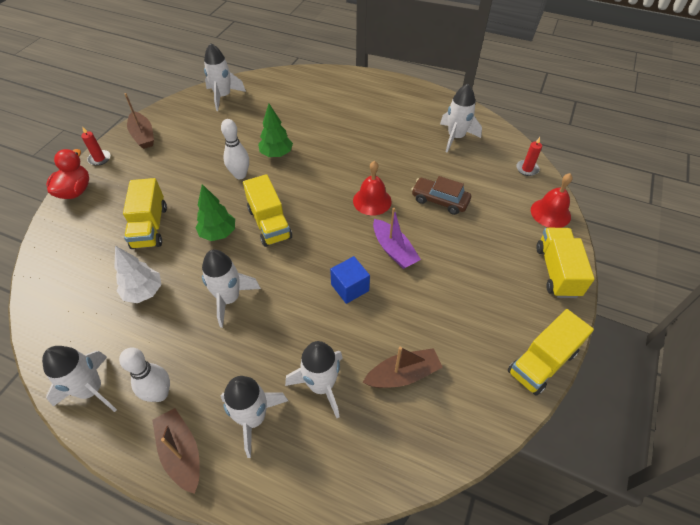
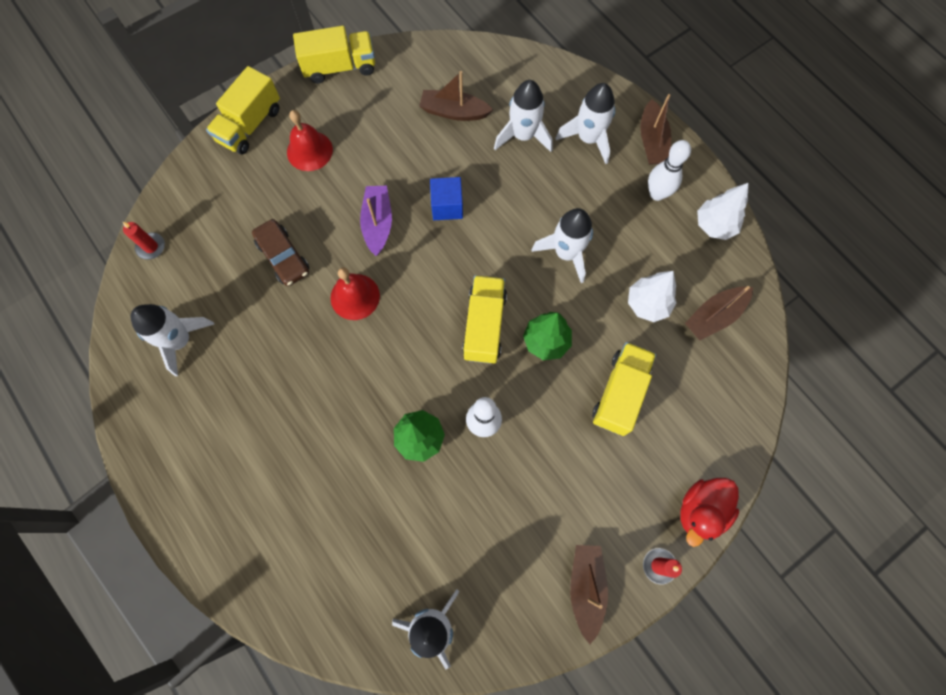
camera: 150 degrees left, 20 degrees up
white rocket [42,346,117,412] -> white tree [697,183,749,240]
red bell [531,173,572,228] -> red bell moved to [287,110,333,171]
none -> brown boat [685,286,753,341]

